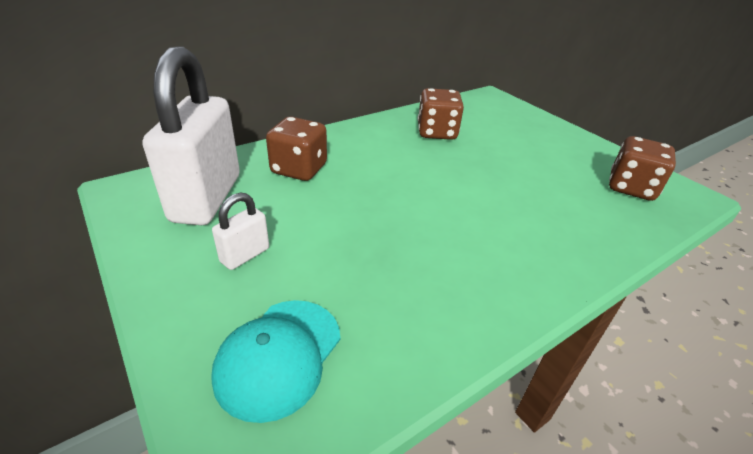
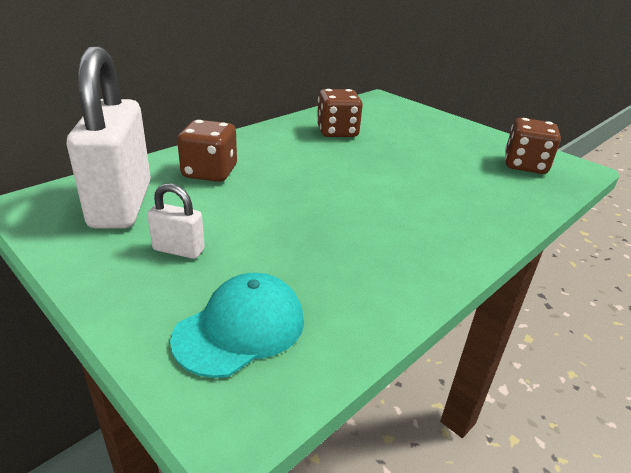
camera: 10 degrees left, 5 degrees down
turquoise cap [211,300,340,423] -> turquoise cap turned 150 degrees counterclockwise [170,273,304,378]
white padlock [212,192,269,270] -> white padlock turned 75 degrees clockwise [147,183,205,259]

